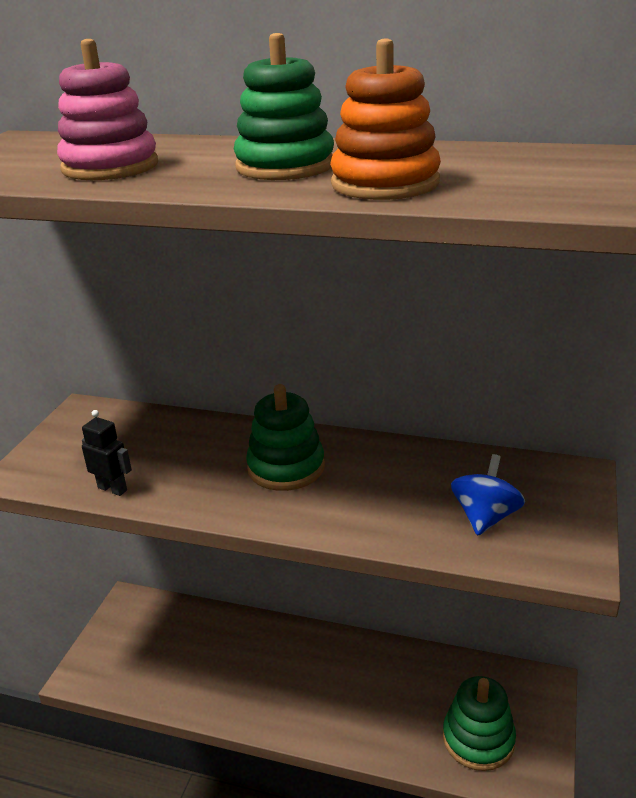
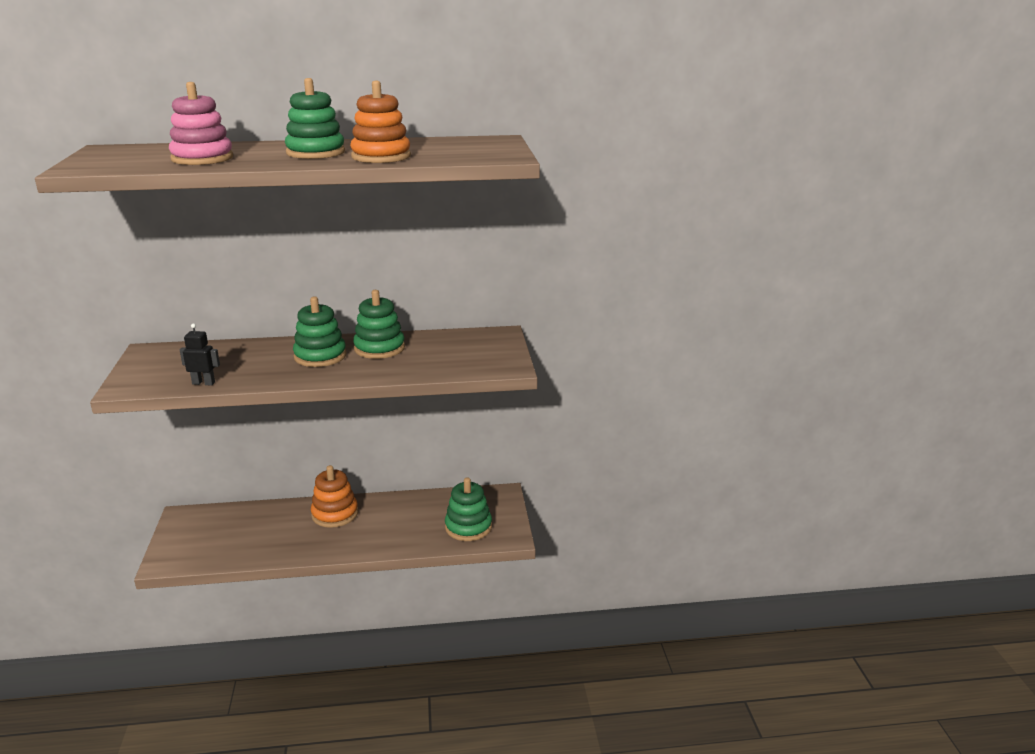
camera: 25 degrees left, 5 degrees down
blue spinning top [451,454,525,536] -> none
none -> orange stacking toy [311,465,358,528]
none -> green stacking toy [353,290,405,359]

